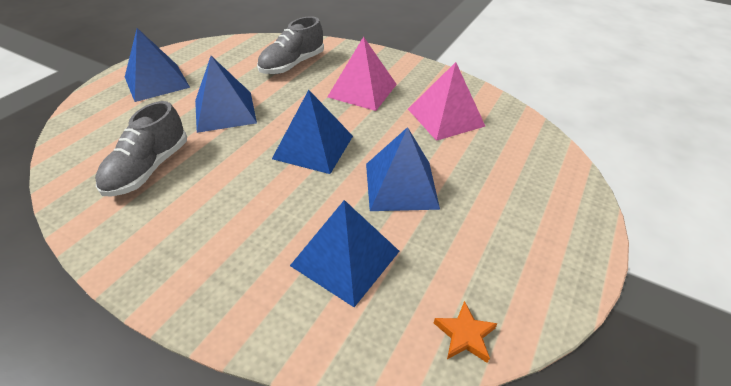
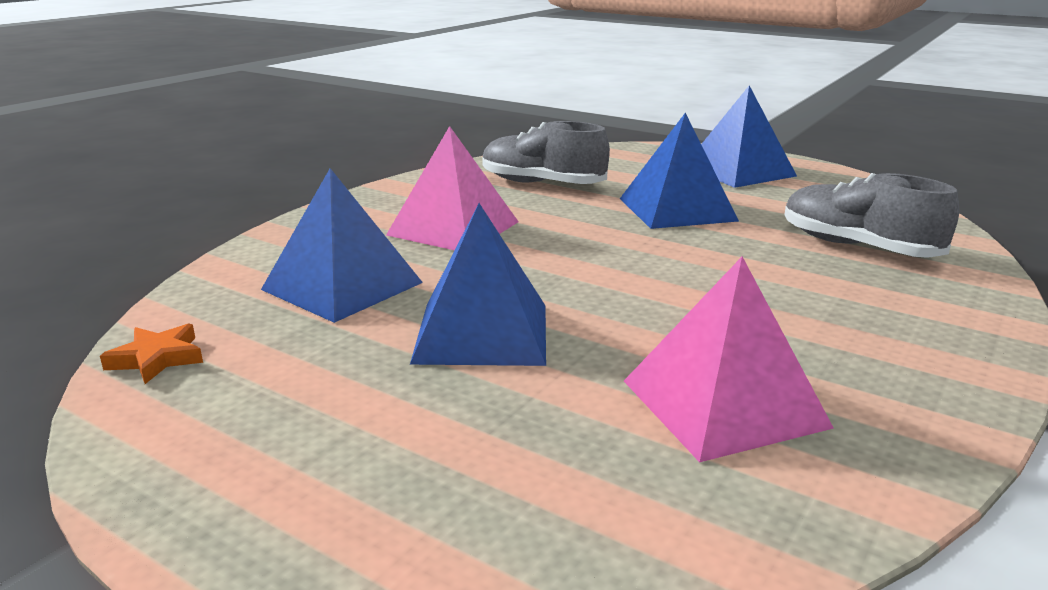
camera: 95 degrees right, 20 degrees down
blue pyramid [272,90,353,174] -> none
pink pyramid [327,36,397,111] -> pink pyramid moved to [386,126,519,250]

